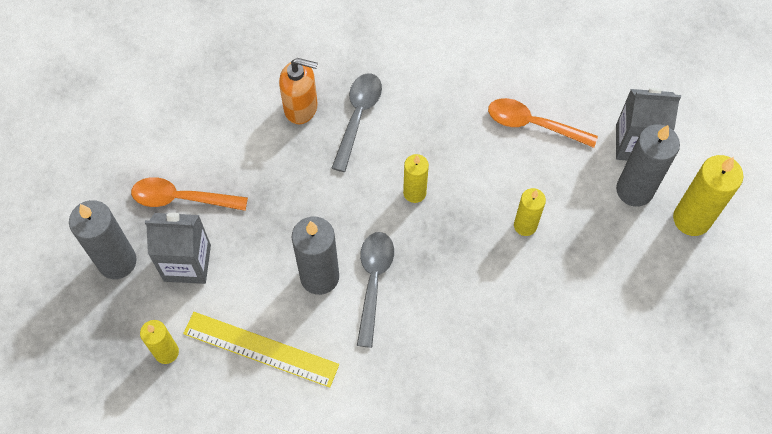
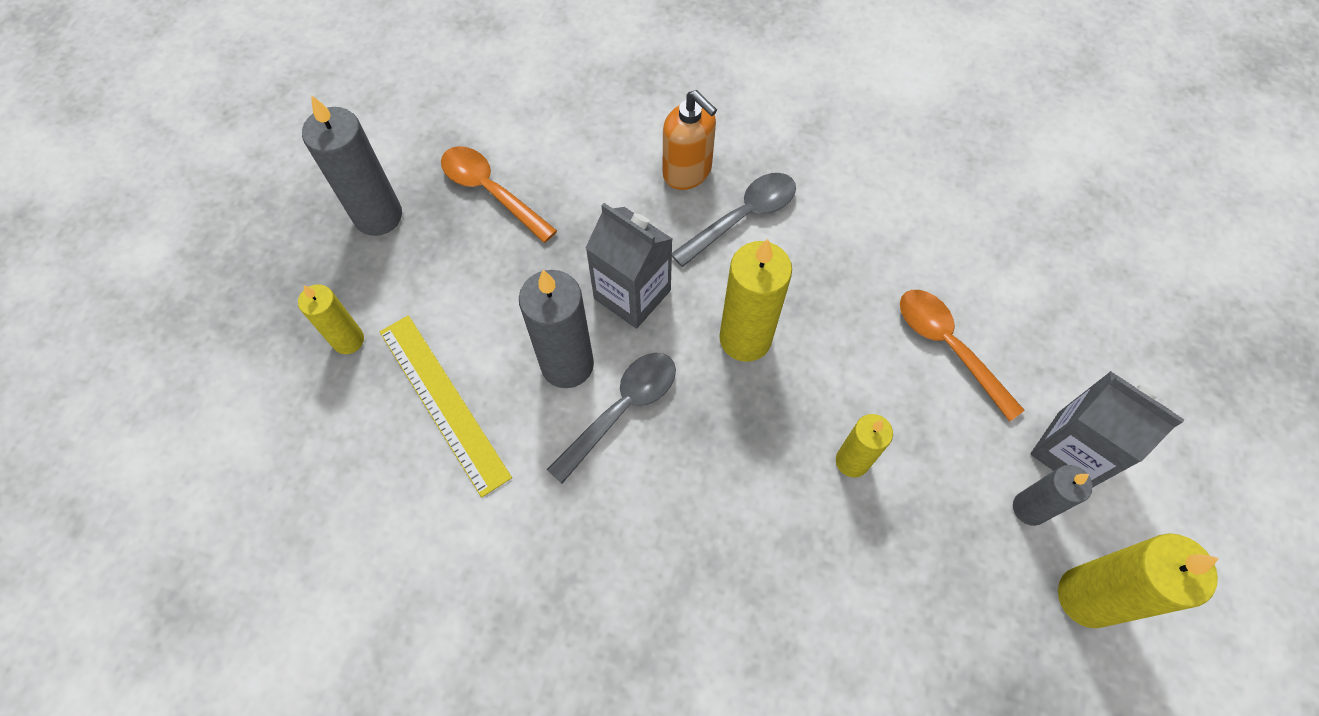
camera: 35 degrees right, 0 degrees up
grey carton [145,212,211,284] -> grey carton moved to [585,203,672,329]
yellow candle [403,154,429,203] -> yellow candle [719,239,792,362], size x1.64
grey candle [616,124,680,207] -> grey candle [1013,465,1093,526], size x0.61

